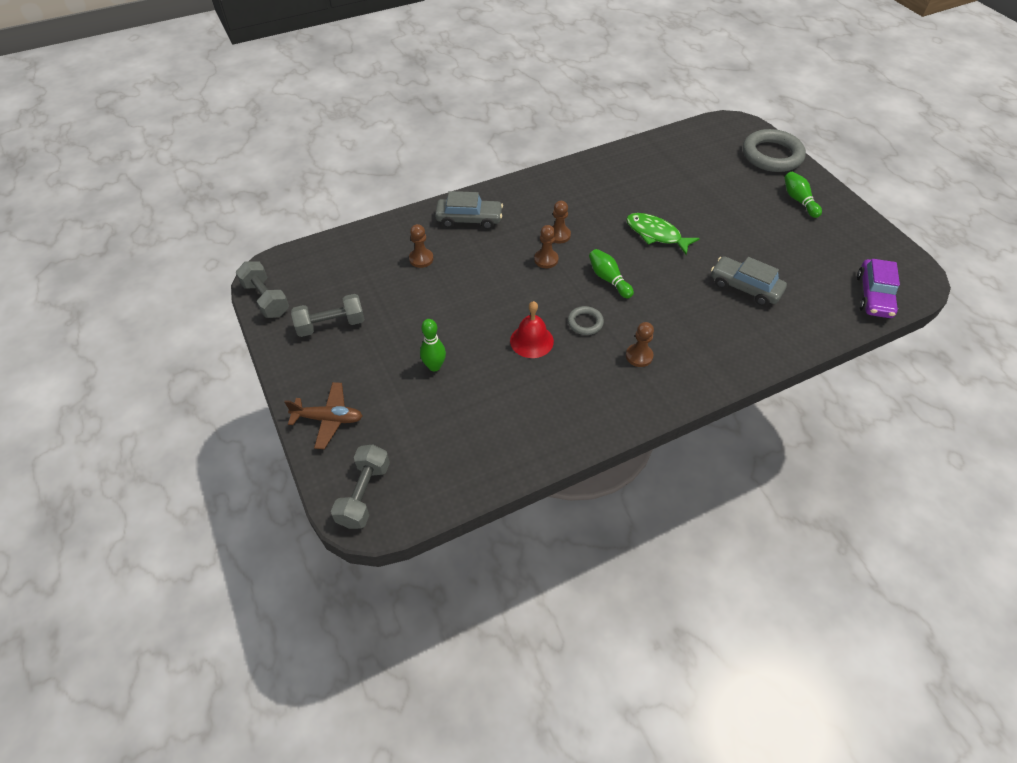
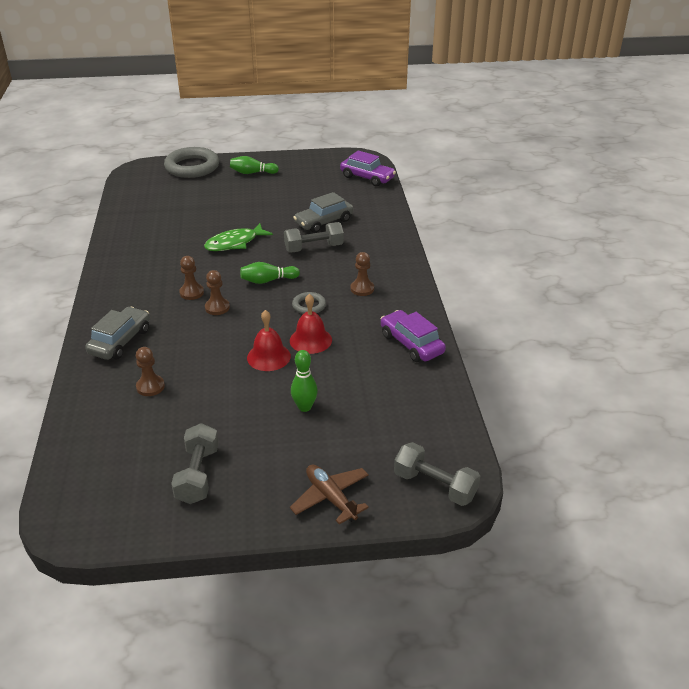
camera: 70 degrees left, 15 degrees down
grey dumbbell [236,261,289,318] -> grey dumbbell moved to [284,222,344,253]
brown plane [284,382,363,449] -> brown plane turned 60 degrees counterclockwise [290,464,369,524]
none -> red bell [247,310,291,371]
none -> purple car [381,310,446,362]

